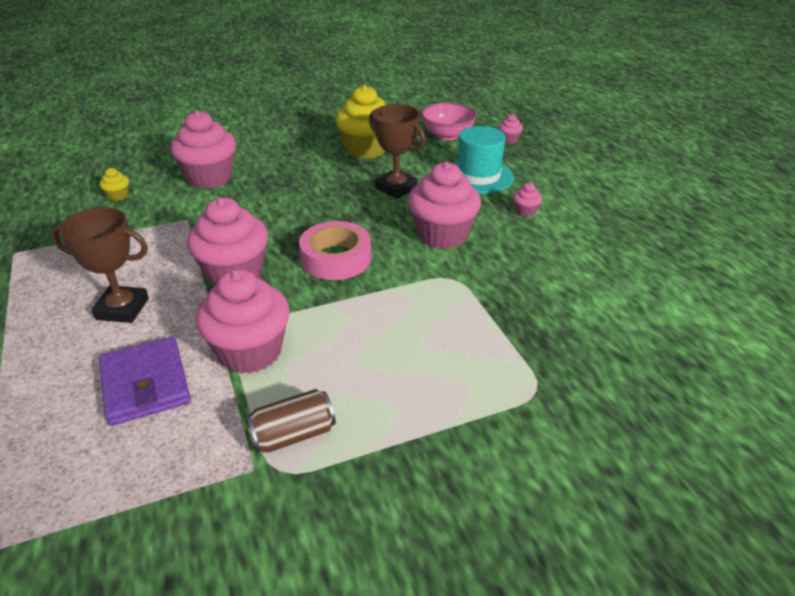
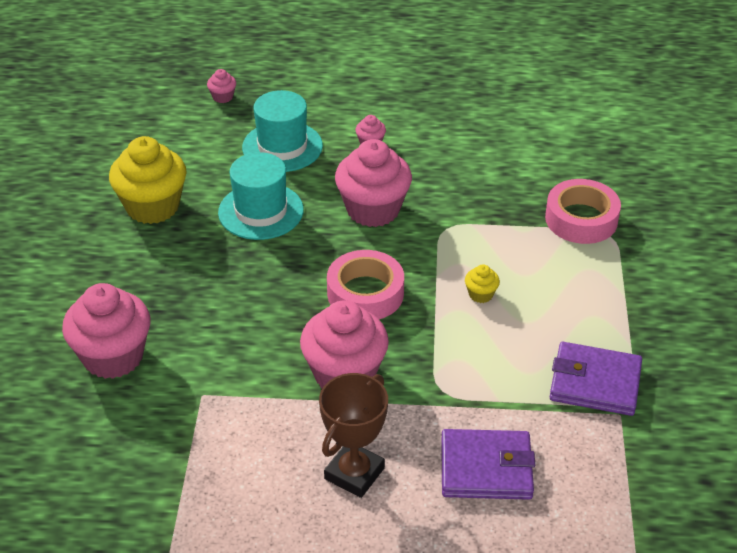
camera: 65 degrees left, 5 degrees up
yellow cupcake [100,168,129,201] -> yellow cupcake moved to [465,264,500,303]
pink cupcake [196,269,290,374] -> none
brown can [245,389,336,453] -> purple wallet [550,342,642,416]
brown trophy [369,104,426,199] -> turquoise hat [218,152,304,240]
pink bowl [421,102,477,140] -> none
none -> pink tape [545,179,621,244]

